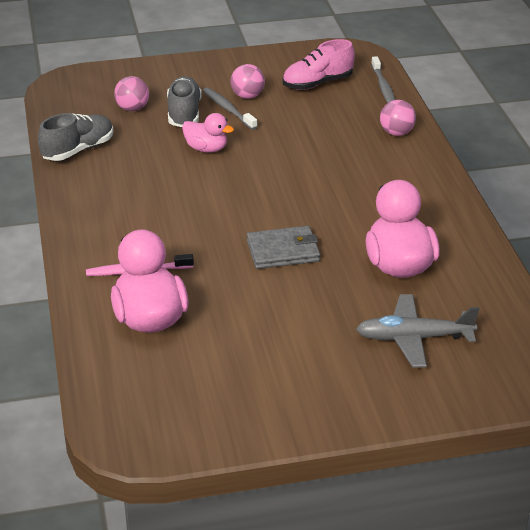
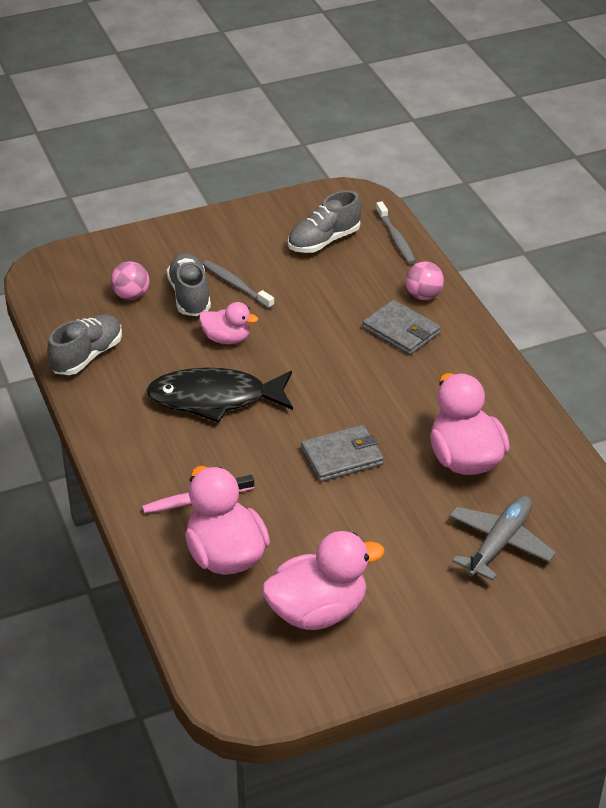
camera: 10 degrees left, 5 degrees up
pink ball [230,64,265,99] -> none
pink shoe [282,39,355,90] -> grey shoe [288,190,361,253]
grey plane [356,294,479,368] -> grey plane turned 135 degrees clockwise [449,496,556,581]
none -> black fish [146,368,293,423]
none -> pink duck [262,531,385,630]
none -> grey wallet [362,300,441,355]

